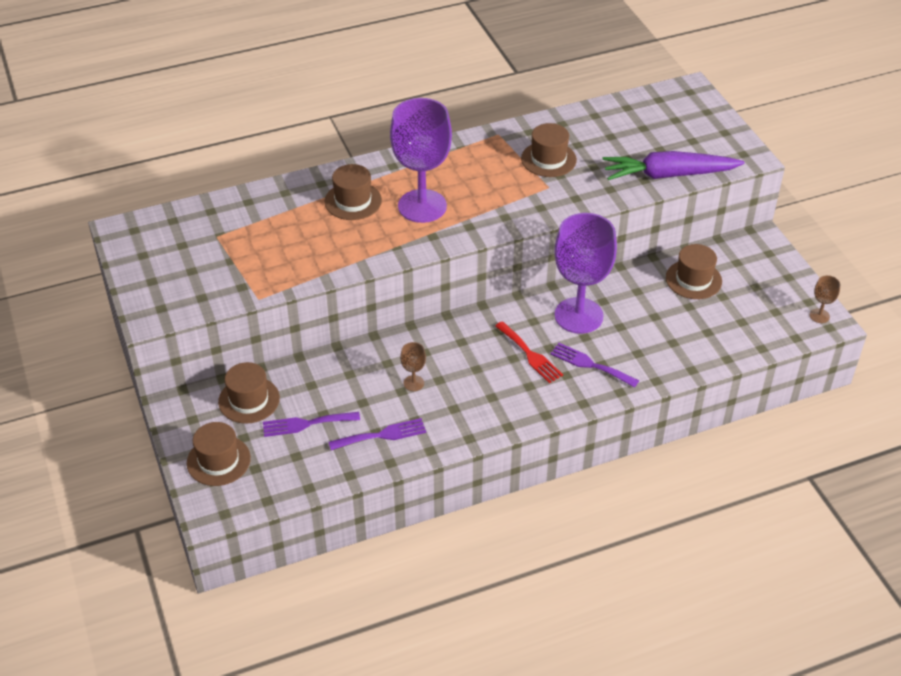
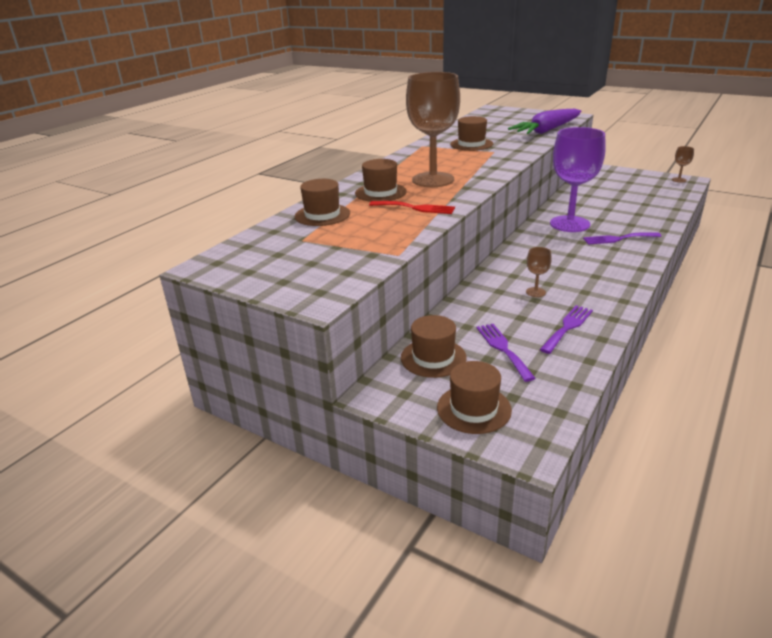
camera: 35 degrees left, 15 degrees down
purple fork [263,412,360,437] -> purple fork turned 120 degrees clockwise [477,324,536,382]
purple goblet [390,98,452,223] -> brown goblet [406,72,460,187]
red fork [495,321,563,383] -> red fork moved to [369,201,455,214]
brown hat [666,244,722,299] -> brown hat moved to [294,179,350,226]

